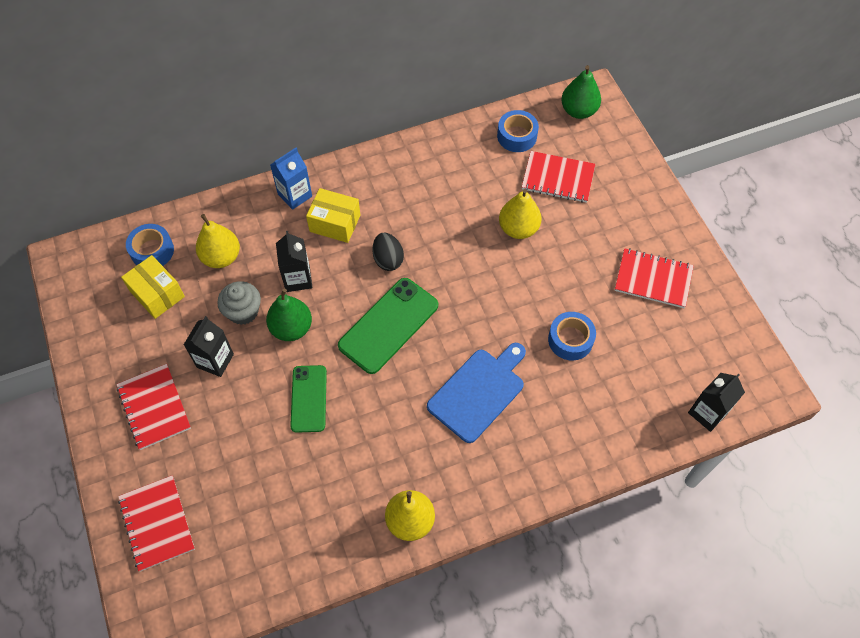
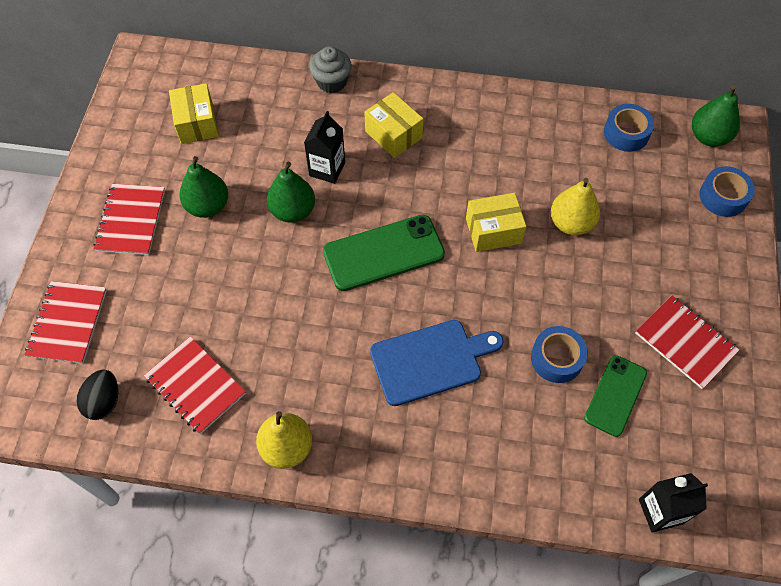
camera: 30 degrees right, 0 degrees up
blue tape [126,224,174,266] -> blue tape moved to [699,166,755,217]
black carton [184,316,234,377] -> green pear [179,156,228,218]
yellow pear [196,214,240,268] -> none
grey cupcake [217,281,261,325] -> grey cupcake moved to [309,46,352,93]
blue carton [270,148,312,210] -> none
green phone [290,365,327,433] -> green phone moved to [584,355,647,437]
black egg [372,233,404,271] -> black egg moved to [77,370,118,420]
red notebook [522,151,595,203] -> red notebook moved to [144,336,246,434]
none -> yellow box [466,193,526,252]

